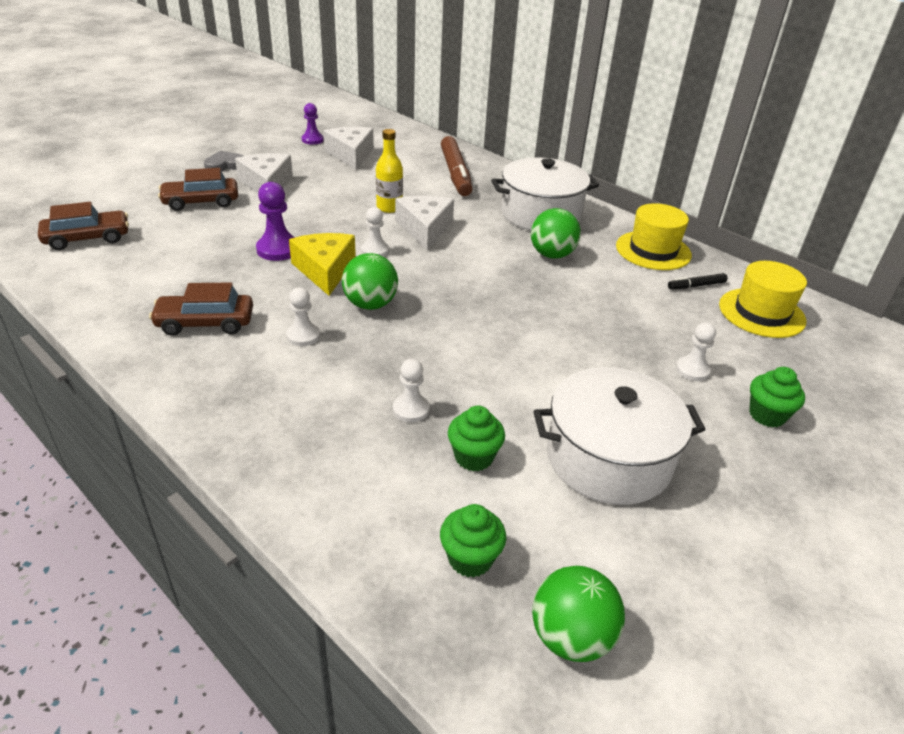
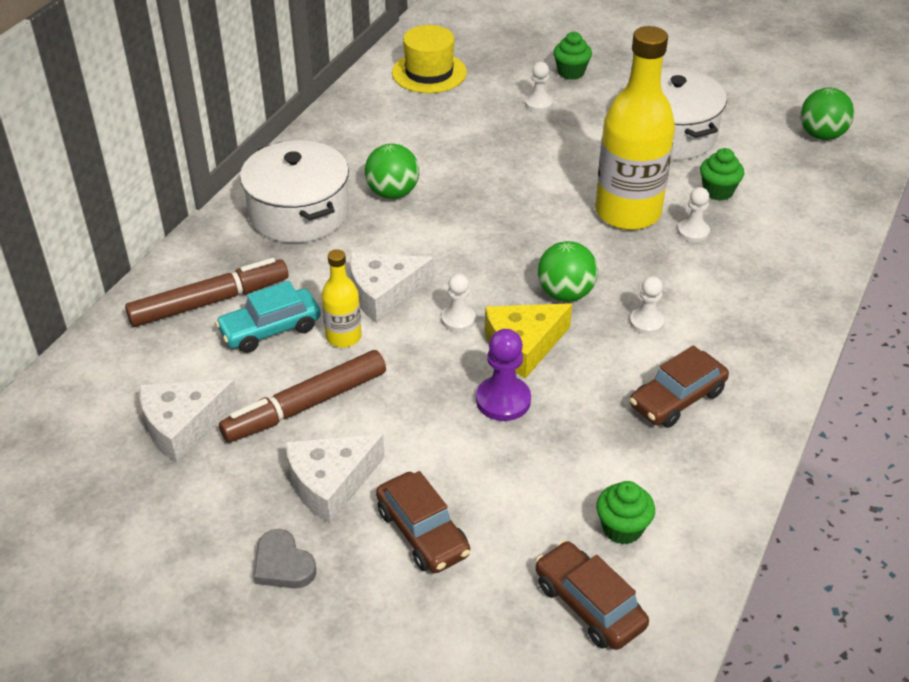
camera: 105 degrees left, 5 degrees up
brown car [149,283,253,336] -> brown car turned 75 degrees clockwise [630,345,729,428]
purple pawn [302,103,324,145] -> none
green cupcake [440,504,506,578] -> green cupcake moved to [596,481,655,545]
yellow hat [616,203,692,270] -> none
black marker [668,273,728,289] -> none
none -> turquoise car [215,281,321,353]
none -> brown marker [219,350,386,443]
none -> yellow bottle [595,26,675,230]

